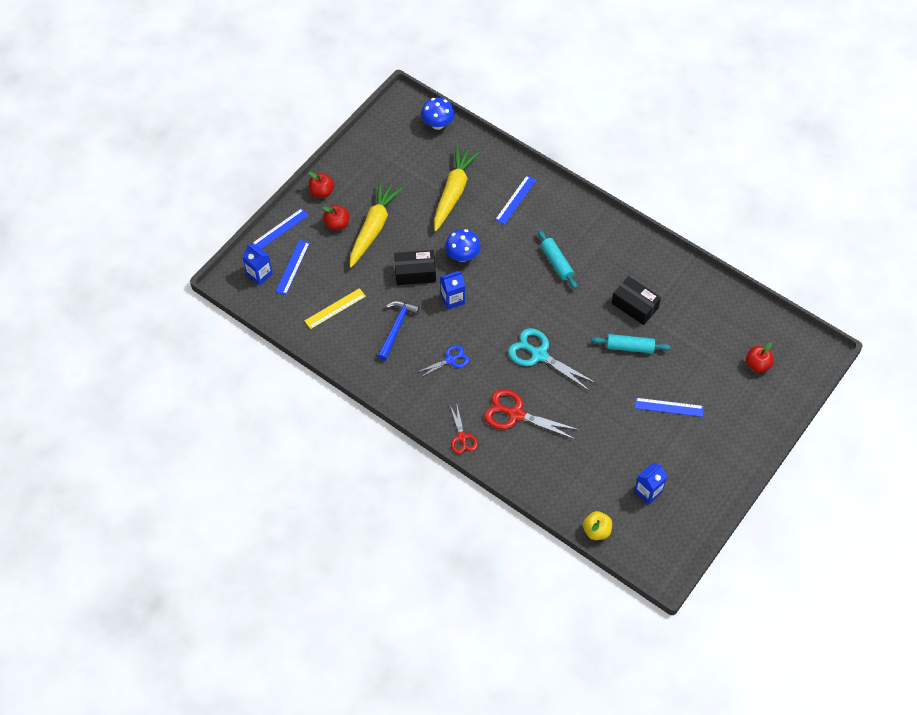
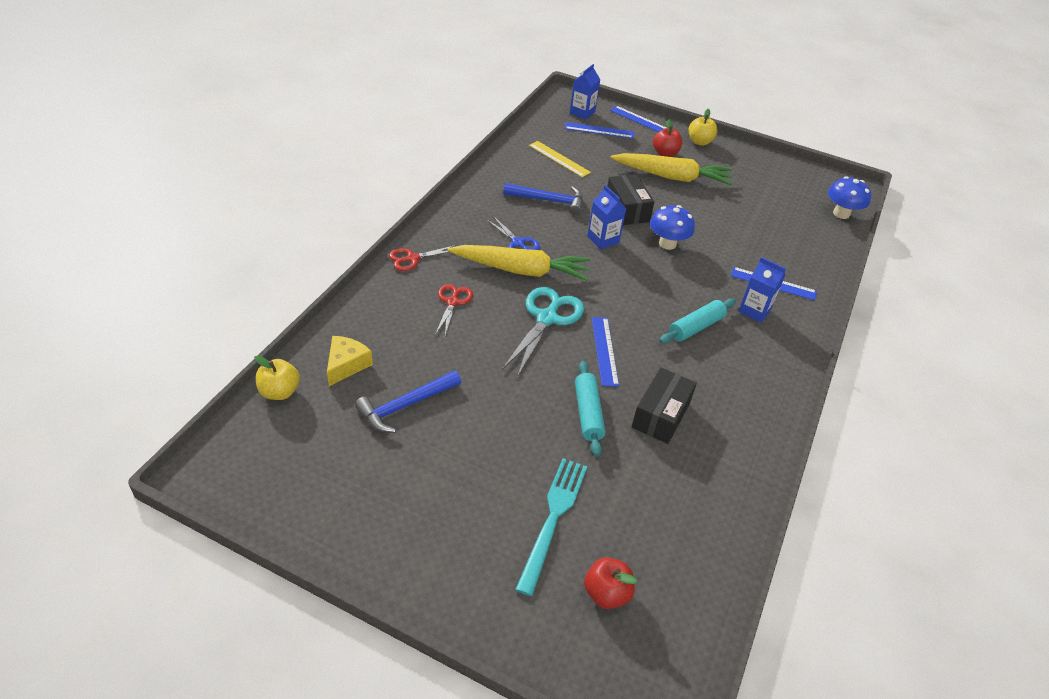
camera: 75 degrees right, 15 degrees down
red apple [309,171,334,198] -> yellow apple [689,109,718,145]
yellow carrot [434,146,479,231] -> yellow carrot moved to [447,245,590,281]
red scissors [484,389,580,440] -> red scissors [435,284,473,336], size x0.59
blue carton [634,463,667,504] -> blue carton moved to [738,257,786,323]
blue ruler [635,398,704,417] -> blue ruler moved to [592,317,619,386]
none -> yellow cheese [327,336,373,386]
none -> blue hammer [355,370,461,433]
none -> turquoise fork [515,458,587,596]

